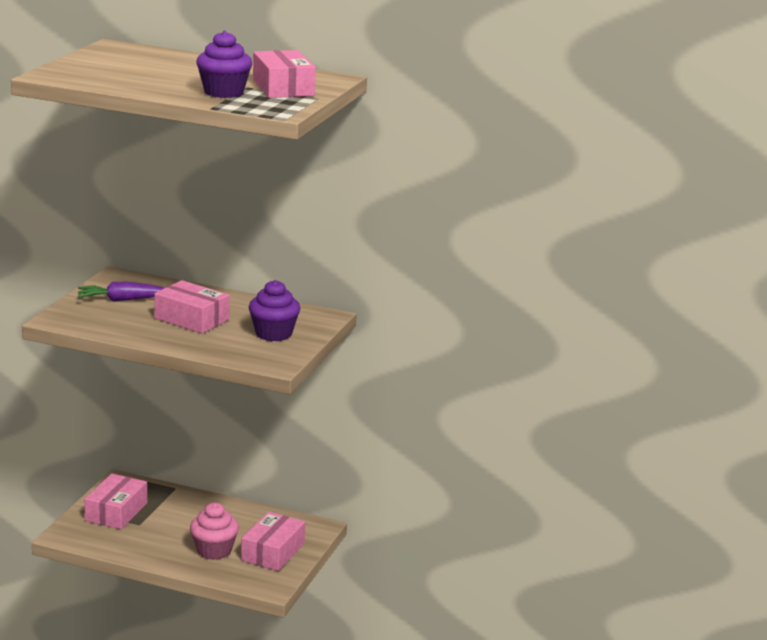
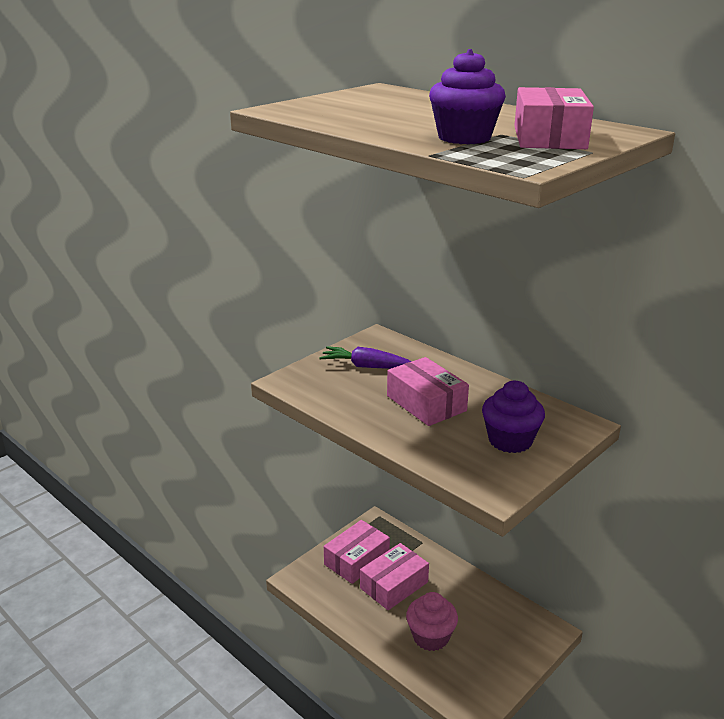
camera: 25 degrees right, 5 degrees up
pink box [241,512,305,571] -> pink box moved to [360,543,429,610]

